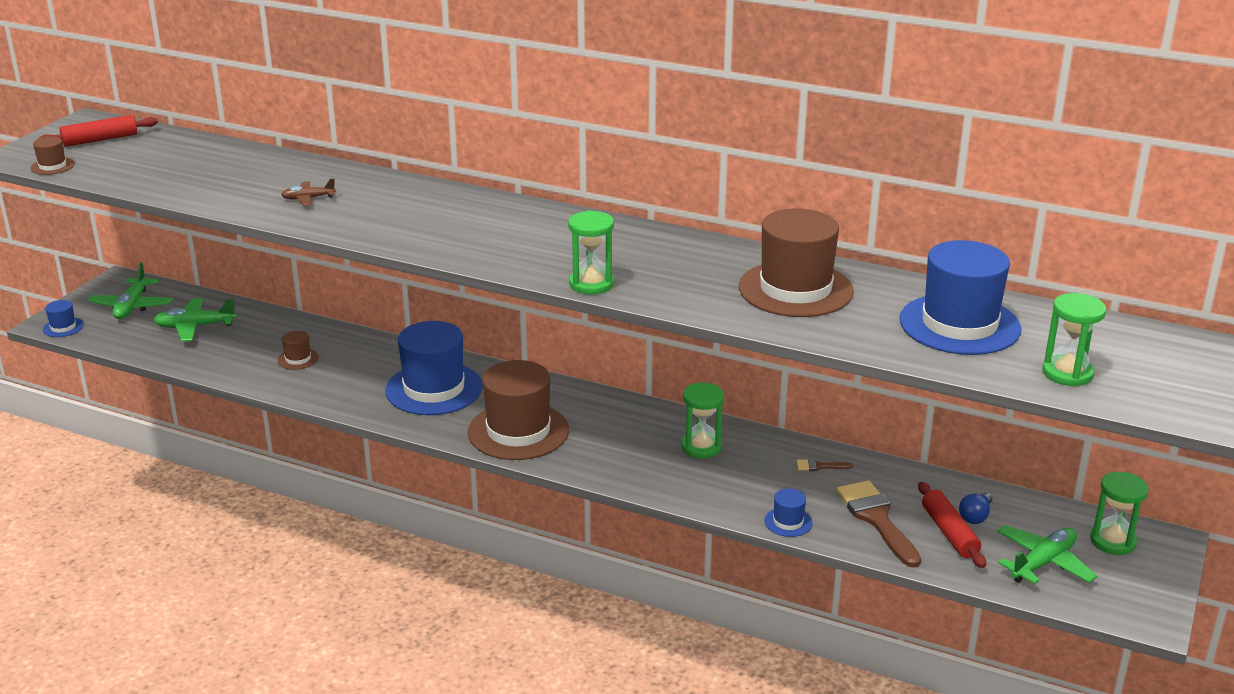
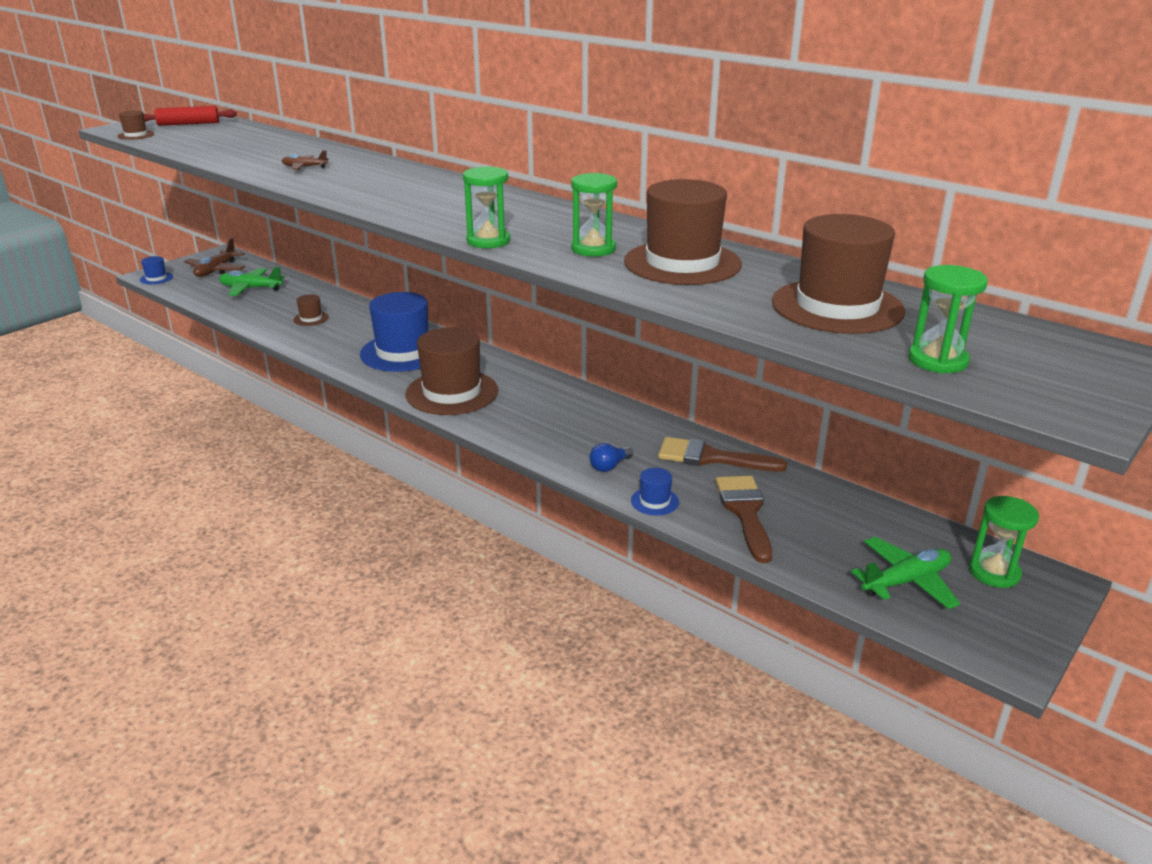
camera: 15 degrees right, 0 degrees up
green plane [88,262,173,319] -> brown plane [184,238,245,277]
green hourglass [681,382,724,458] -> green hourglass moved to [571,173,617,257]
brown brush [796,459,853,471] -> brown brush [658,437,787,472], size x2.28
blue hat [899,240,1021,355] -> brown hat [772,214,905,334]
red rolling pin [918,482,986,568] -> none
blue light bulb [959,492,992,524] -> blue light bulb moved to [590,443,633,472]

